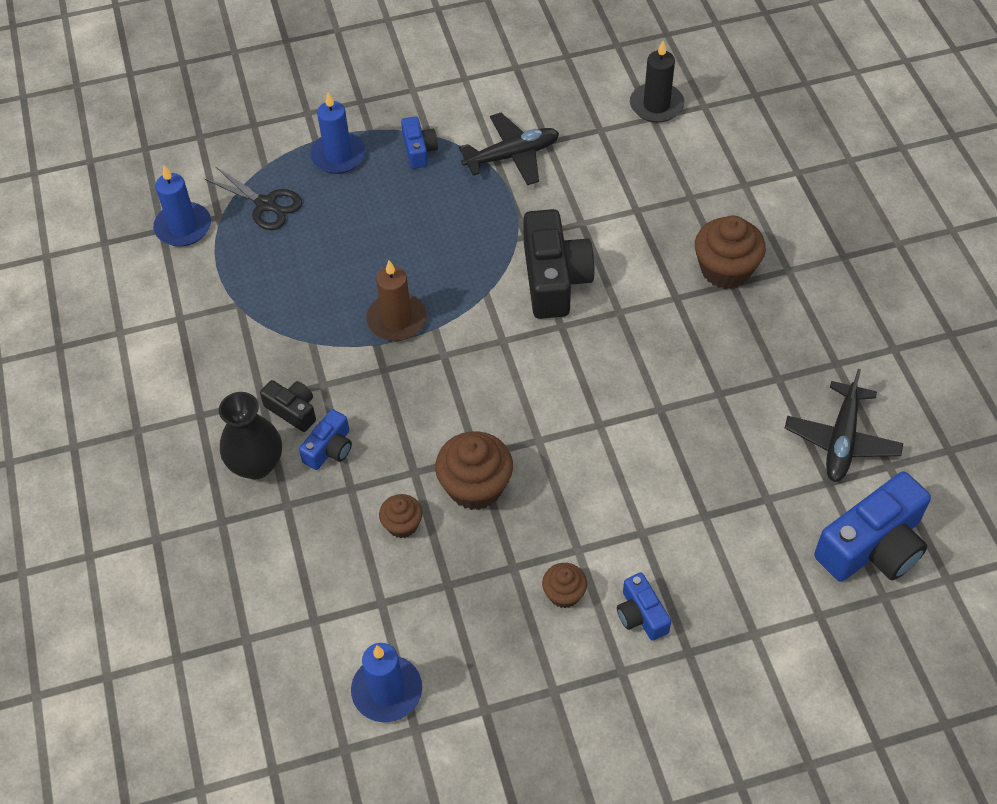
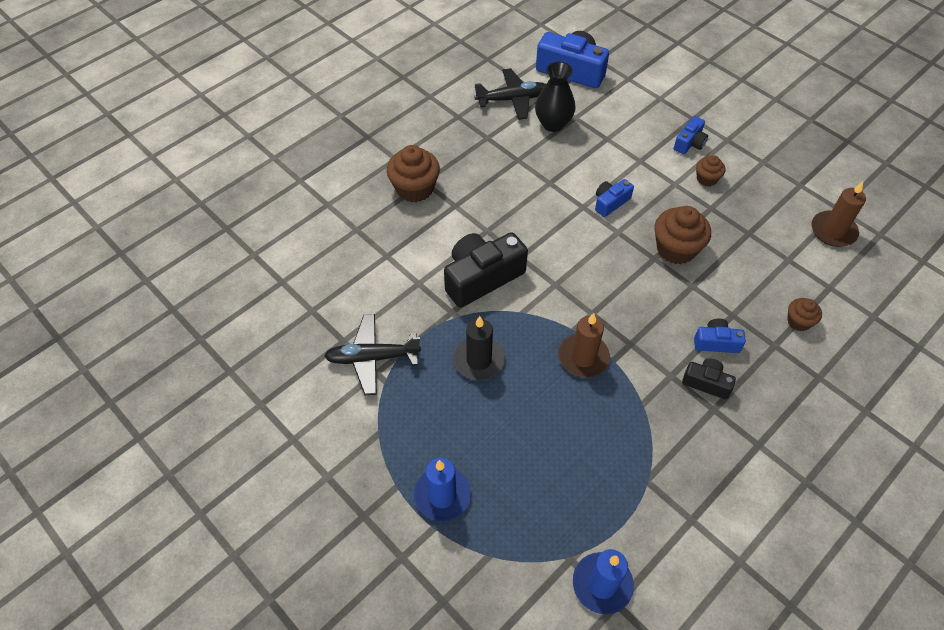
camera: 120 degrees left, 0 degrees up
black scissors [204,167,302,230] -> none
black vase [219,392,282,479] -> black vase moved to [535,62,575,132]
black camera [260,380,316,432] -> black camera turned 105 degrees clockwise [682,358,736,399]
blue candle [351,643,422,722] -> brown candle [811,181,866,247]
brown cupcake [379,494,423,538] -> brown cupcake moved to [787,298,822,331]
blue camera [401,116,438,169] -> blue camera moved to [595,179,634,217]
black plane [459,113,559,185] -> black plane turned 45 degrees counterclockwise [324,314,421,395]
black candle [630,41,684,123] -> black candle moved to [453,316,505,380]

